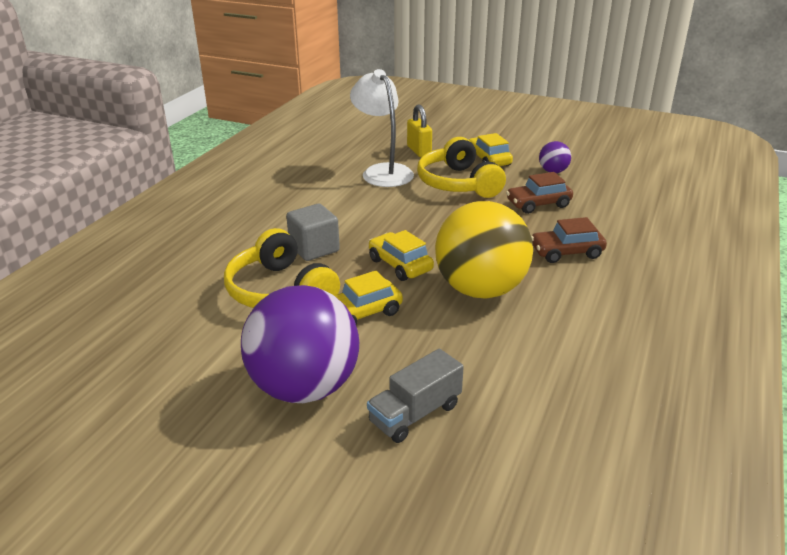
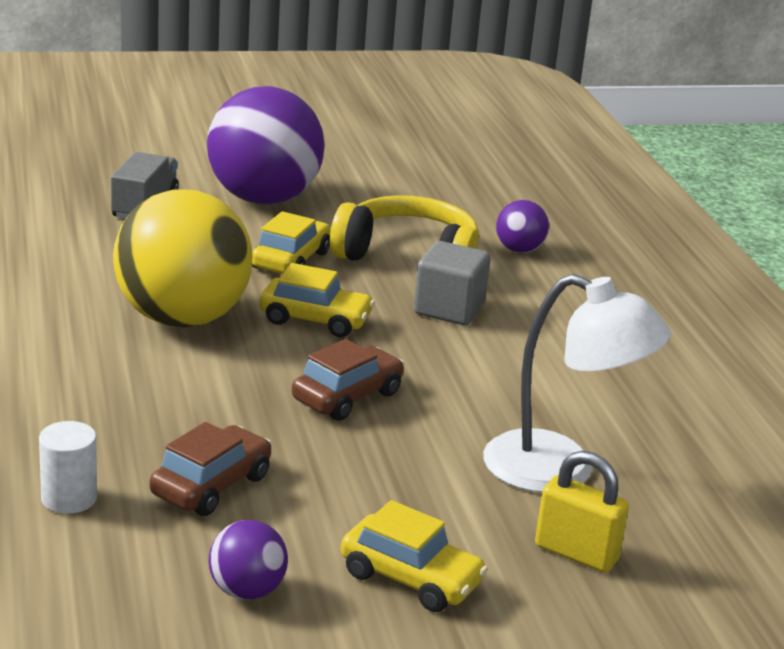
camera: 140 degrees right, 5 degrees down
yellow headphones [417,137,506,198] -> none
brown car [531,217,607,263] -> brown car moved to [292,339,404,421]
none -> white cylinder [39,421,97,514]
none -> purple ball [496,200,549,253]

